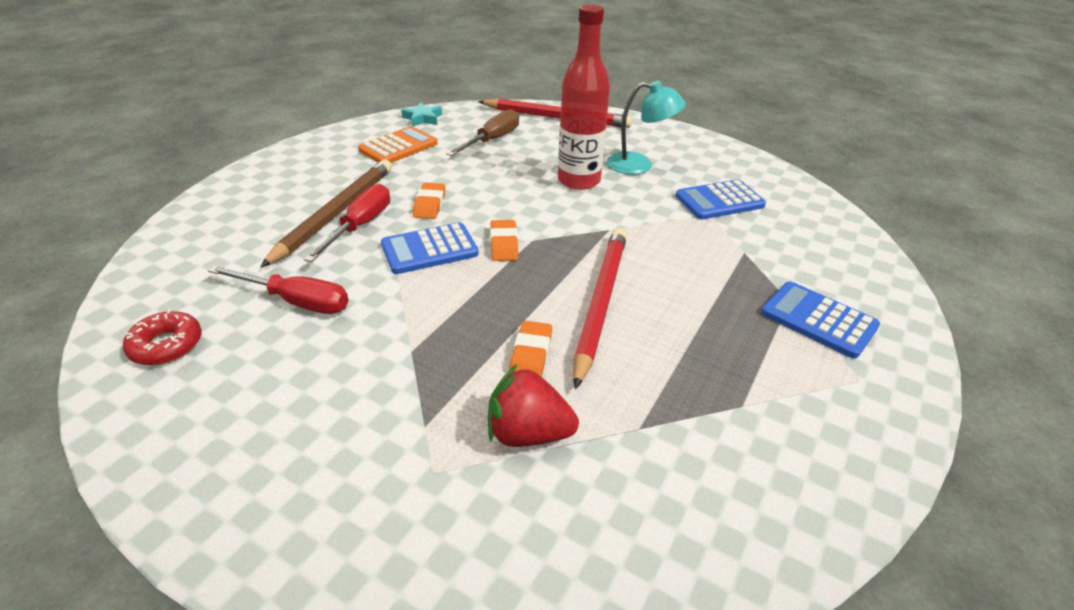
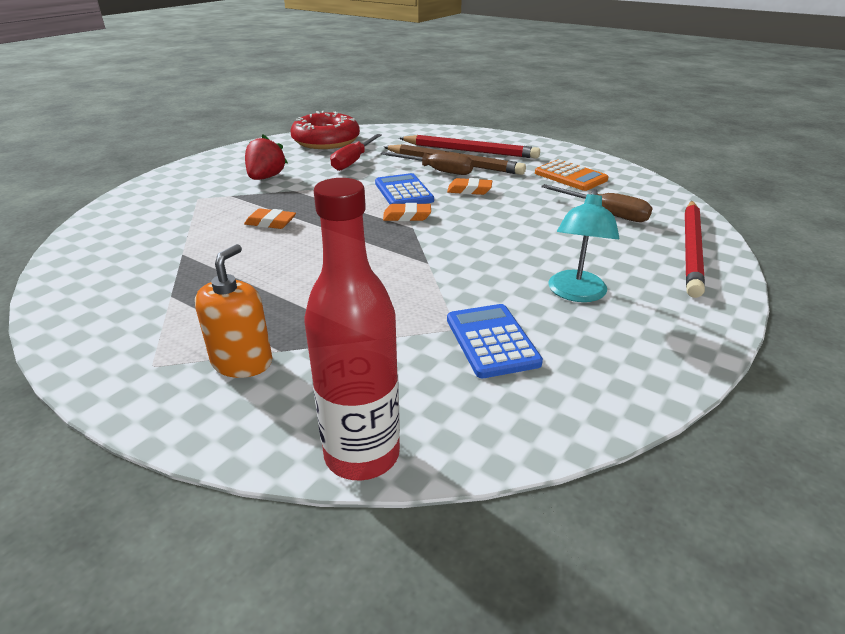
camera: 95 degrees right, 5 degrees down
red donut [123,309,202,365] -> red donut [290,111,360,149], size x1.91
red screwdriver [304,184,390,262] -> brown screwdriver [380,152,474,175]
turquoise star [401,102,442,126] -> none
red strawberry [488,364,579,447] -> red strawberry moved to [245,135,288,180]
red bottle [558,4,610,190] -> red bottle moved to [305,178,400,481]
red pencil [573,228,627,390] -> red pencil moved to [399,135,540,159]
blue calculator [761,281,880,359] -> orange soap dispenser [195,244,272,378]

